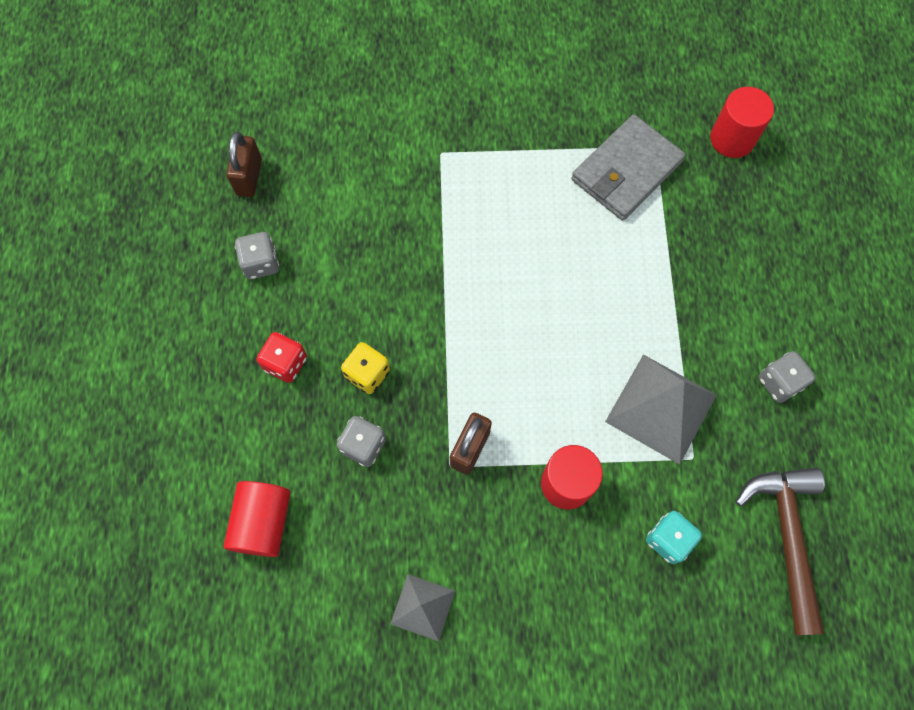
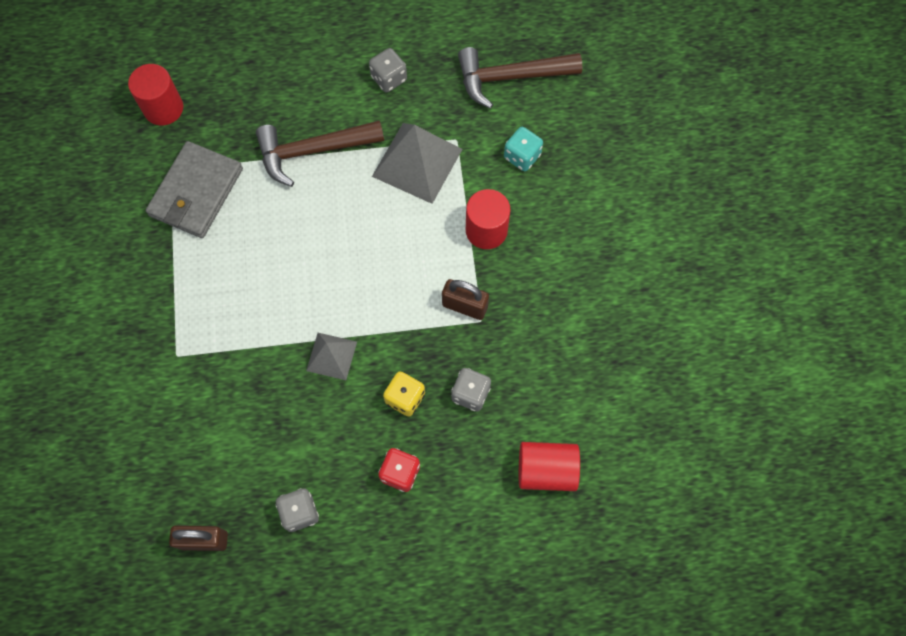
camera: 95 degrees left, 0 degrees up
grey pyramid [391,574,455,641] -> grey pyramid moved to [306,333,357,380]
grey wallet [571,114,686,221] -> grey wallet turned 75 degrees clockwise [146,141,243,238]
none -> brown hammer [256,120,384,187]

